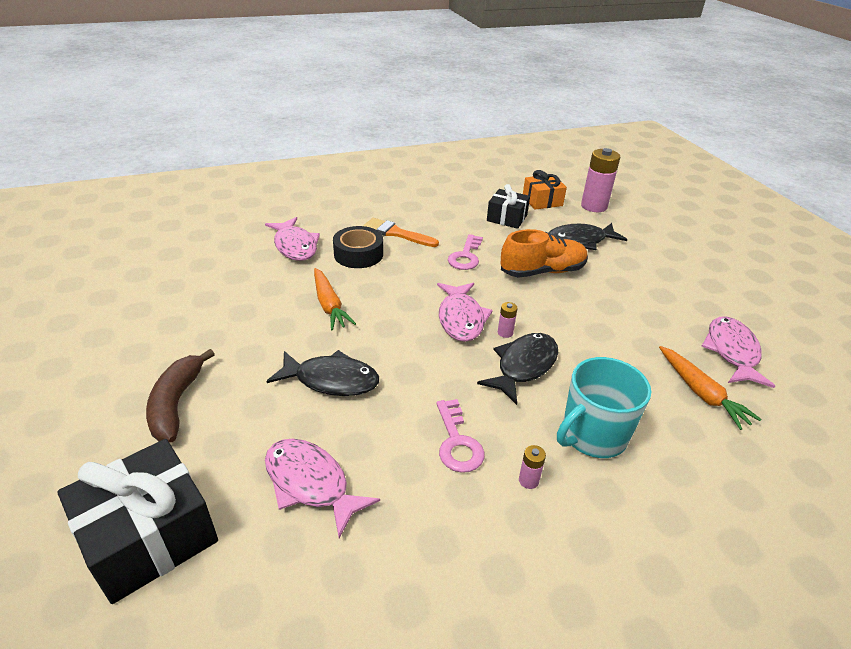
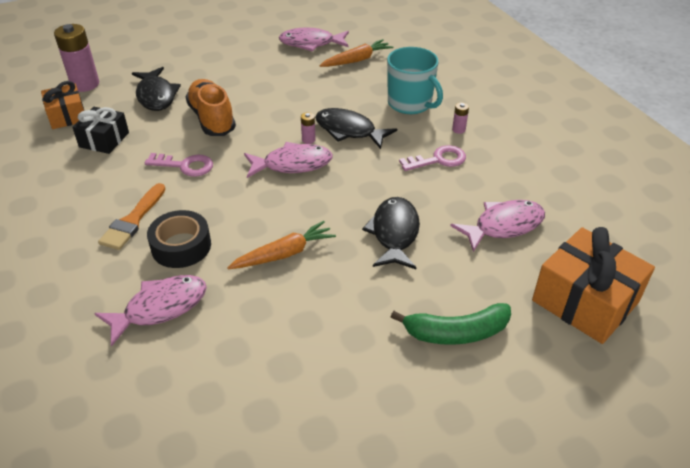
camera: 95 degrees left, 5 degrees up
black gift [57,439,218,604] -> orange gift [532,227,655,344]
brown banana [146,349,215,442] -> green banana [391,303,511,345]
pink fish [265,439,380,538] -> pink fish turned 150 degrees counterclockwise [450,200,545,252]

